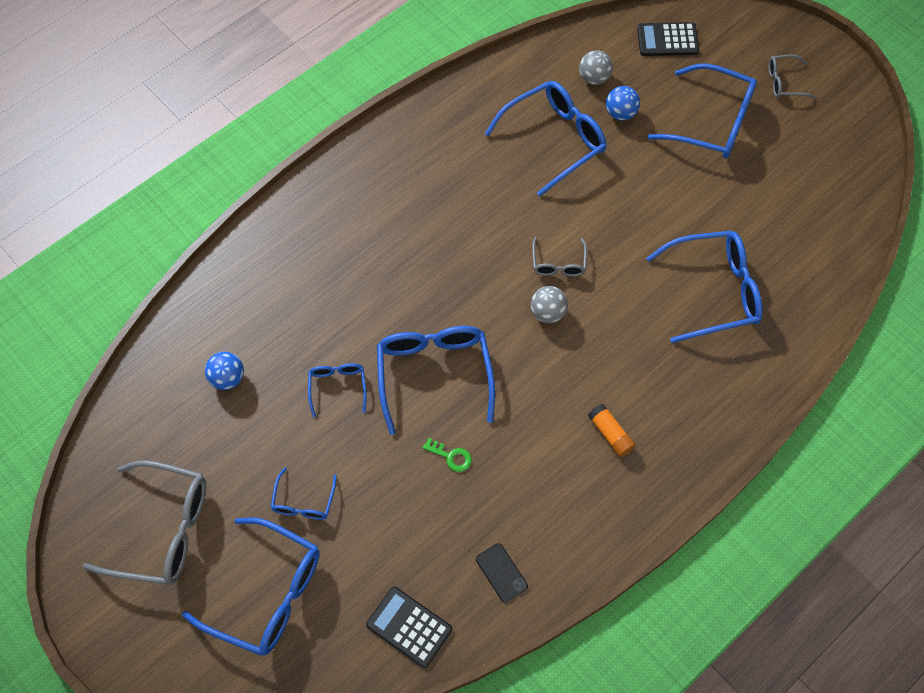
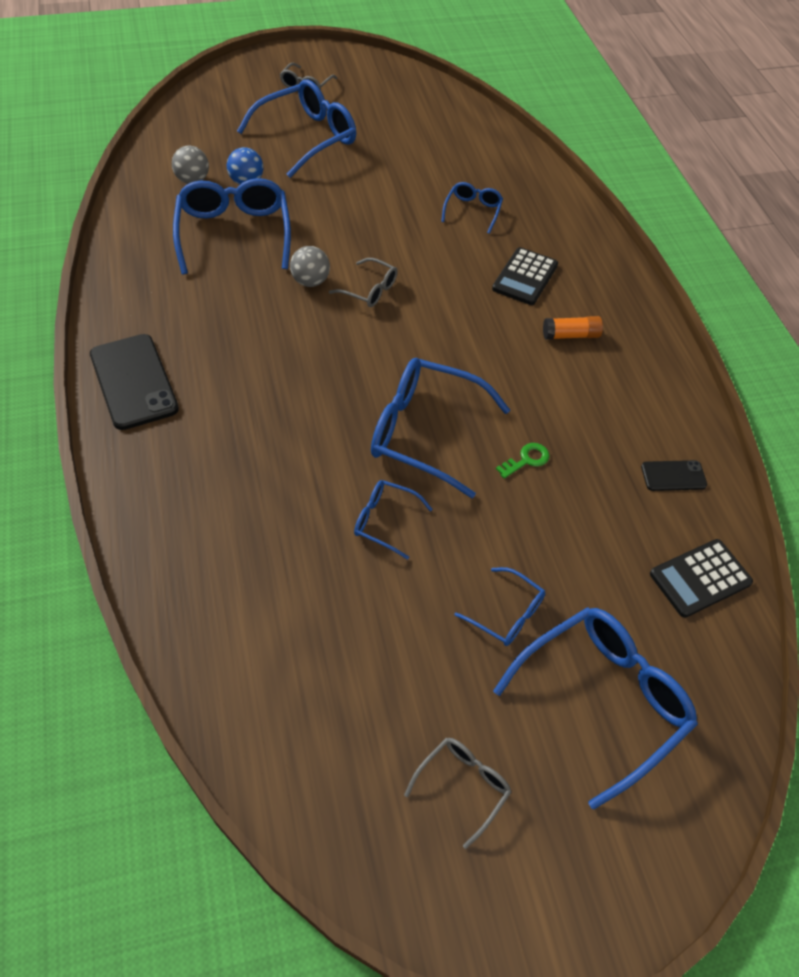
camera: 65 degrees left, 10 degrees down
grey glasses [82,460,206,585] -> grey glasses [404,738,511,849], size x0.51
blue ball [205,352,244,390] -> none
grey ball [531,286,568,323] -> grey ball moved to [290,246,330,287]
black calculator [637,22,699,56] -> black calculator moved to [492,247,558,305]
blue glasses [646,231,763,343] -> blue glasses [441,182,503,234], size x0.51
none -> black phone [90,334,179,430]

